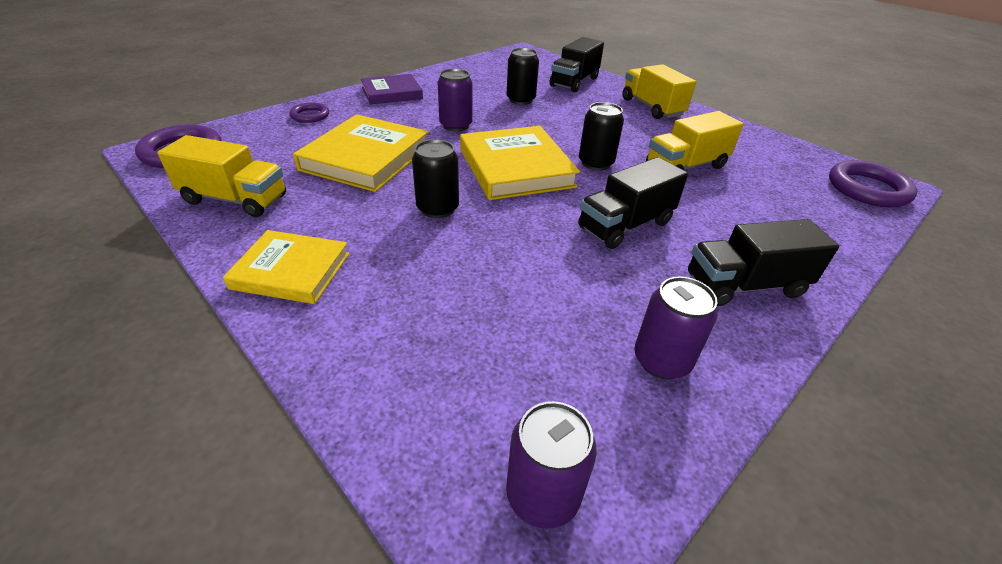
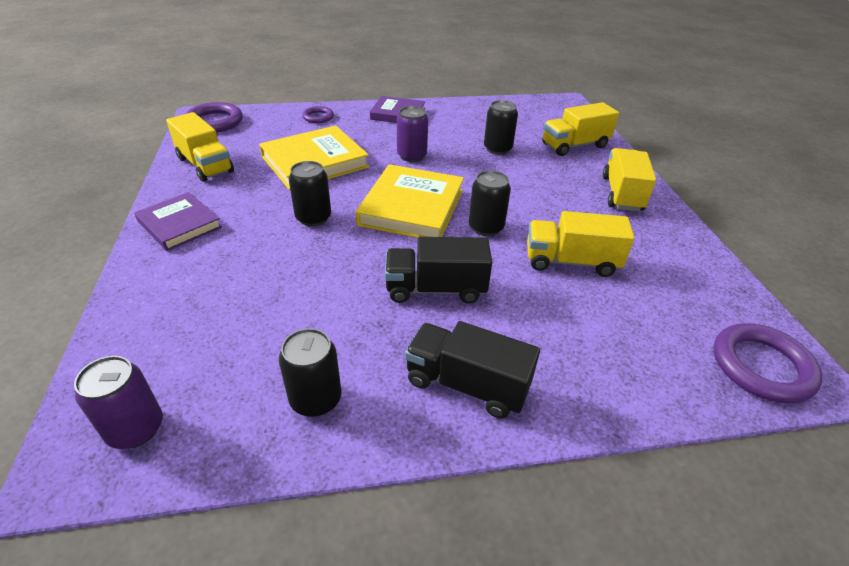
camera: 35 degrees right, 0 degrees up
yellow book [223,230,349,304] -> purple book [134,192,222,251]
black truck [550,37,604,92] -> yellow truck [542,102,619,156]
purple can [634,277,718,379] -> black can [279,328,342,417]

